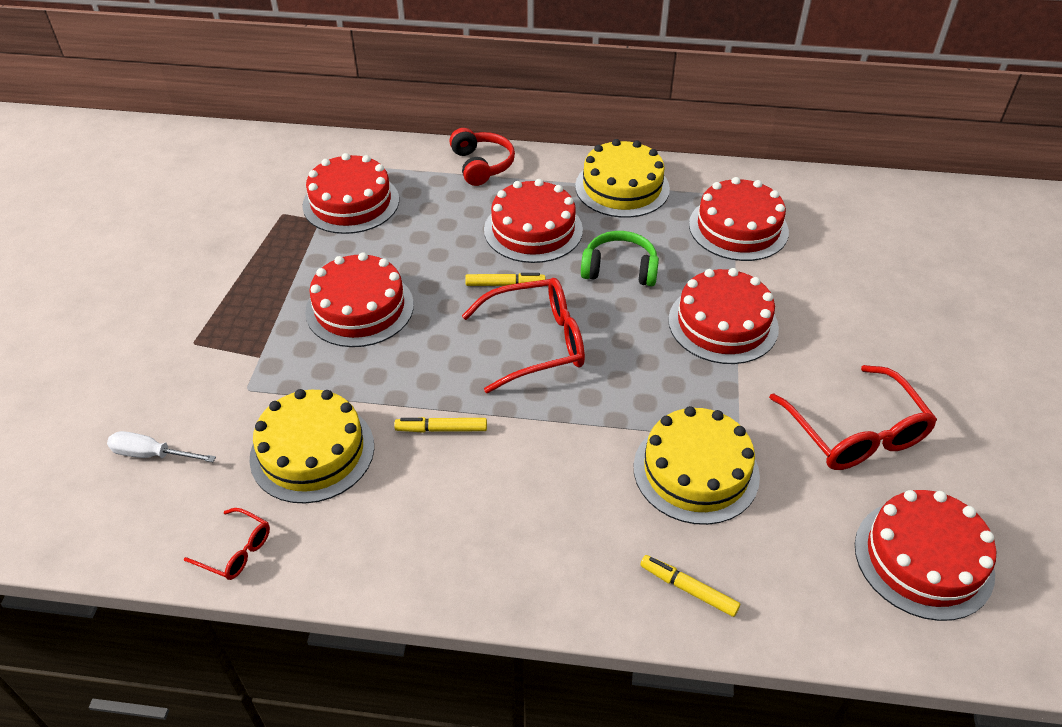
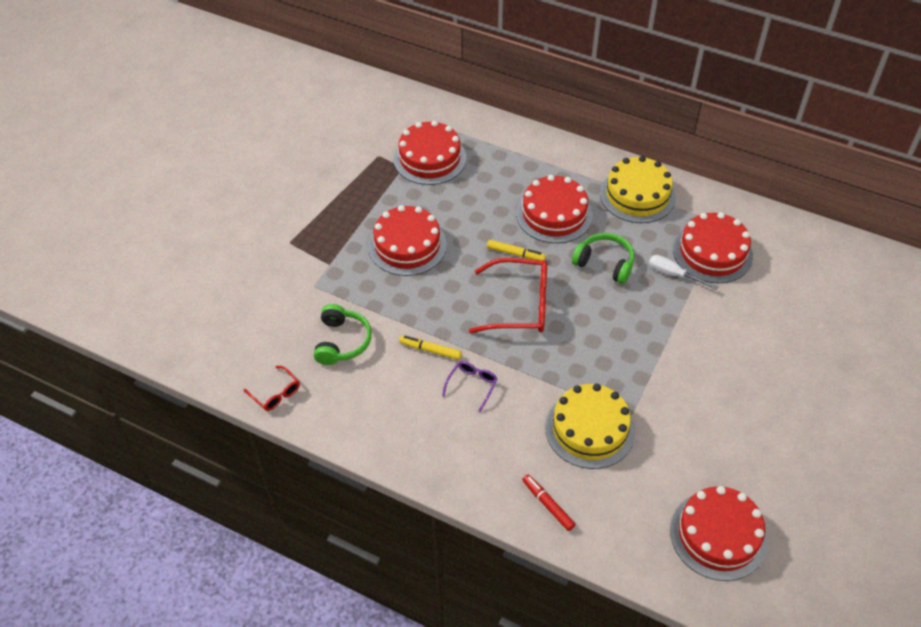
camera: 20 degrees right, 5 degrees up
white screwdriver [107,431,216,462] -> white screwdriver moved to [649,255,718,290]
yellow cake [249,389,374,503] -> green headphones [314,304,372,365]
red headphones [449,128,515,186] -> none
yellow marker [640,555,740,617] -> red marker [522,474,575,531]
red cake [668,268,779,364] -> none
red glasses [769,365,937,470] -> none
none -> purple glasses [442,361,498,412]

